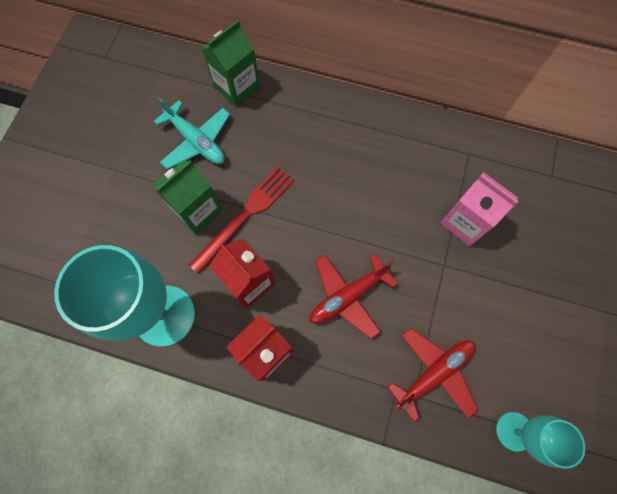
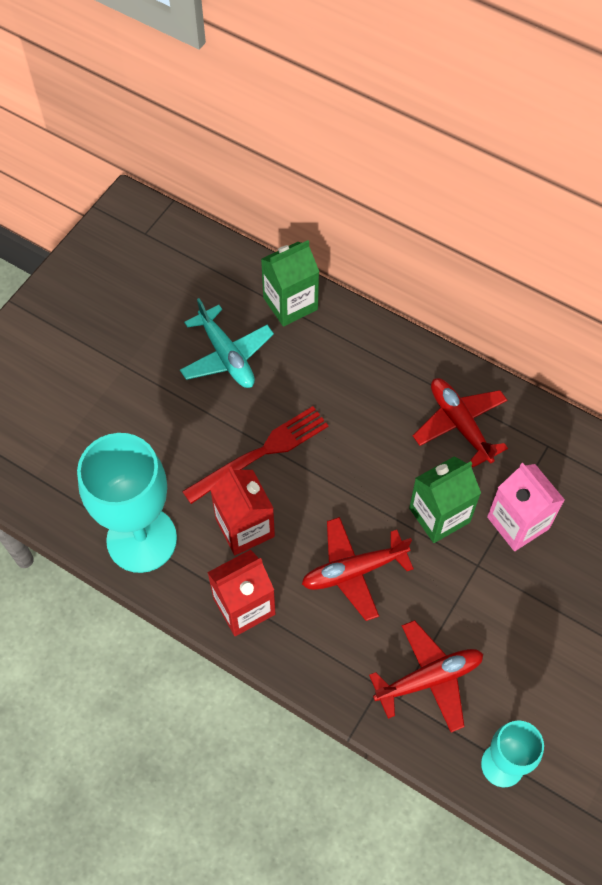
camera: 15 degrees right, 10 degrees down
green carton [152,160,223,234] -> green carton moved to [409,456,481,543]
none -> red plane [413,378,508,468]

